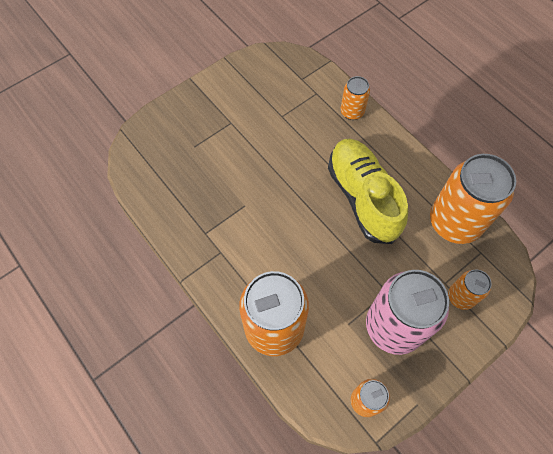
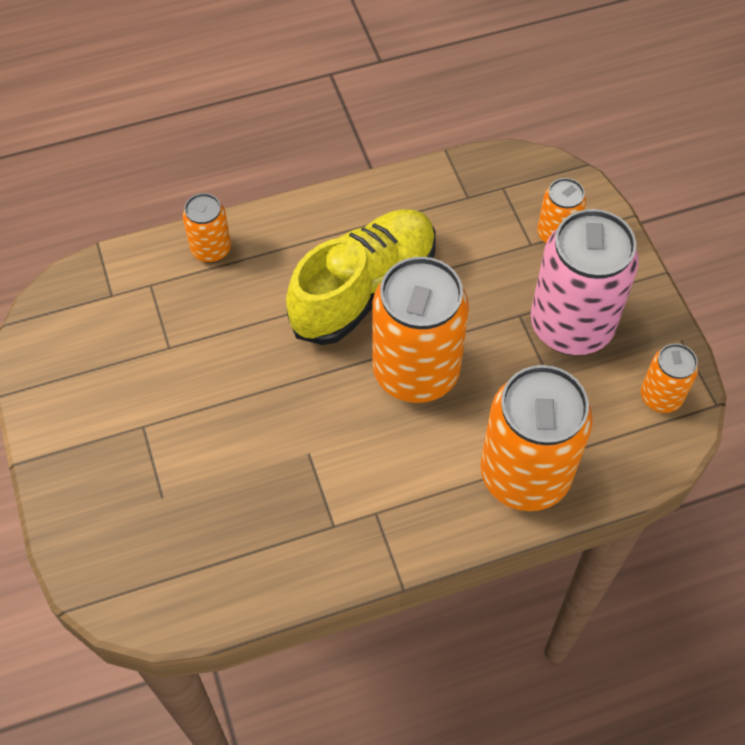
camera: 70 degrees left, 5 degrees down
yellow shoe [328,138,408,244] -> yellow shoe turned 135 degrees clockwise [286,209,436,345]
orange can [430,154,516,244] -> orange can moved to [372,257,469,403]

